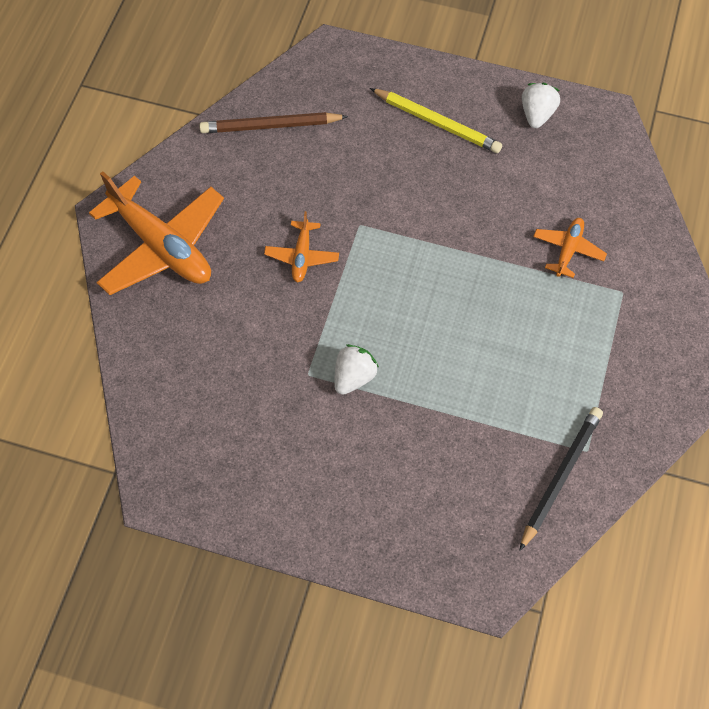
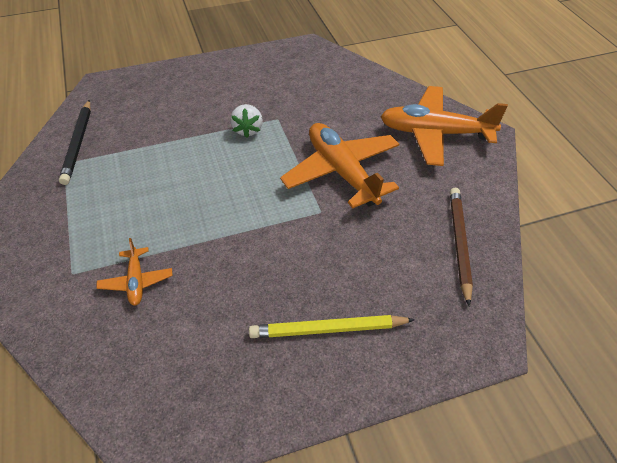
camera: 145 degrees right, 15 degrees down
brown pencil [199,112,348,133] -> brown pencil turned 45 degrees counterclockwise [450,188,473,306]
orange plane [264,211,339,283] -> orange plane [280,123,400,209], size x2.06
white strawberry [522,83,560,128] -> none

